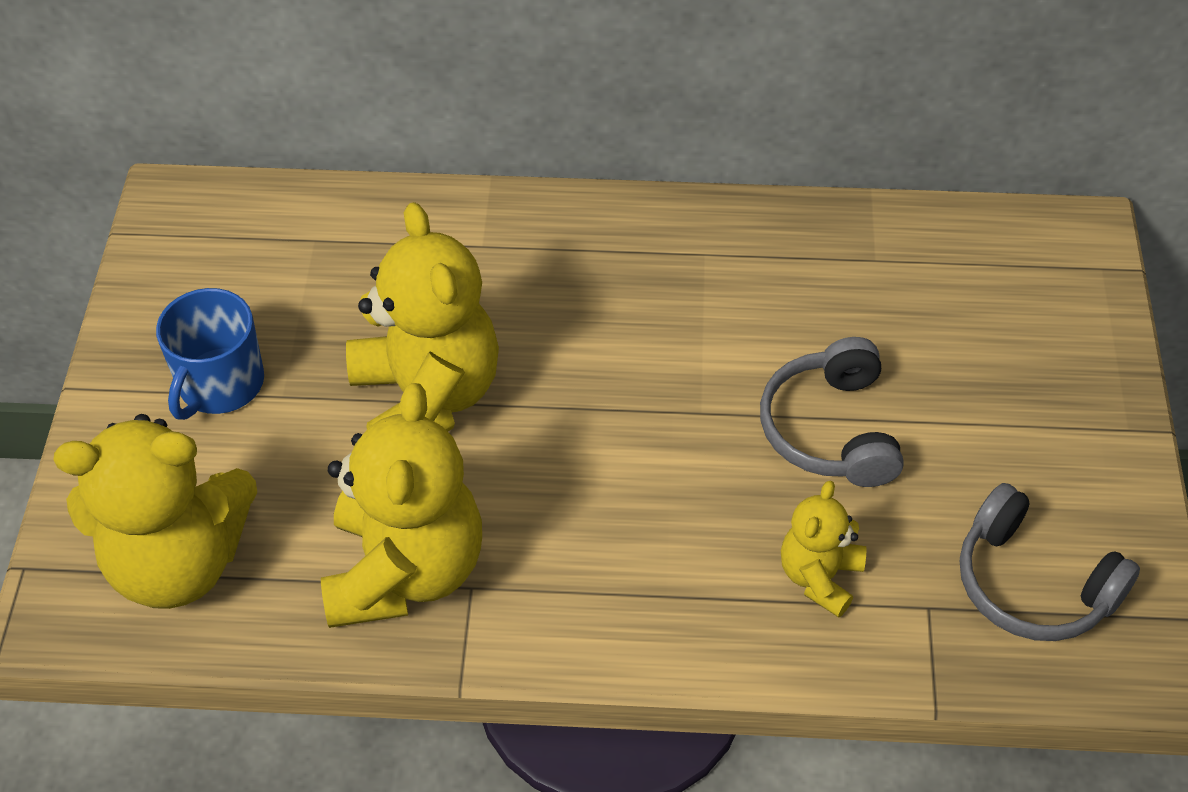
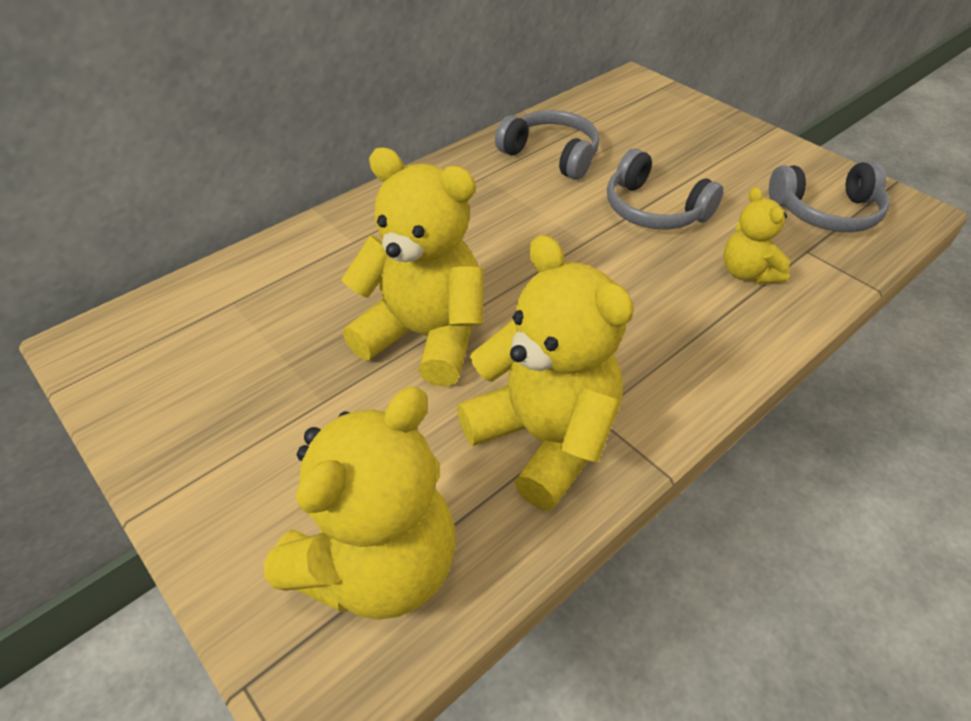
camera: 45 degrees left, 5 degrees down
blue mug [156,288,264,420] -> none
none -> grey headphones [495,110,599,180]

